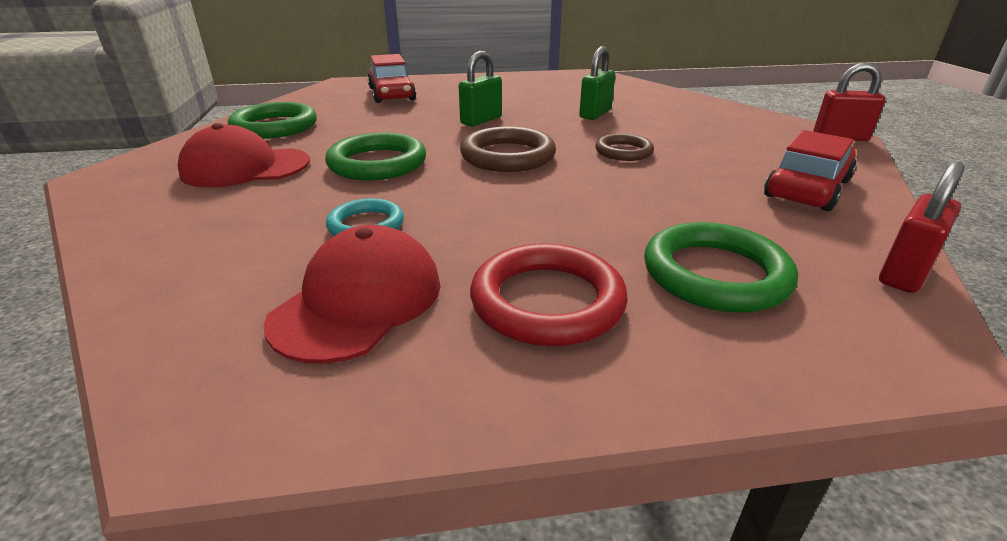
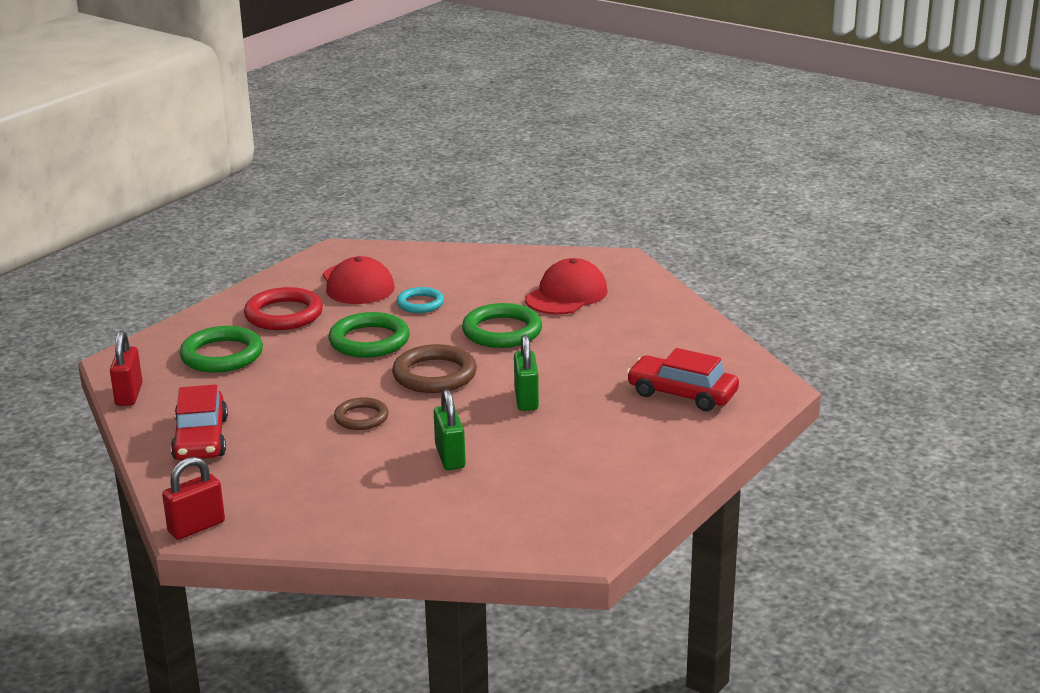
camera: 135 degrees right, 5 degrees down
green ring [228,102,317,139] -> green ring moved to [329,312,410,358]

